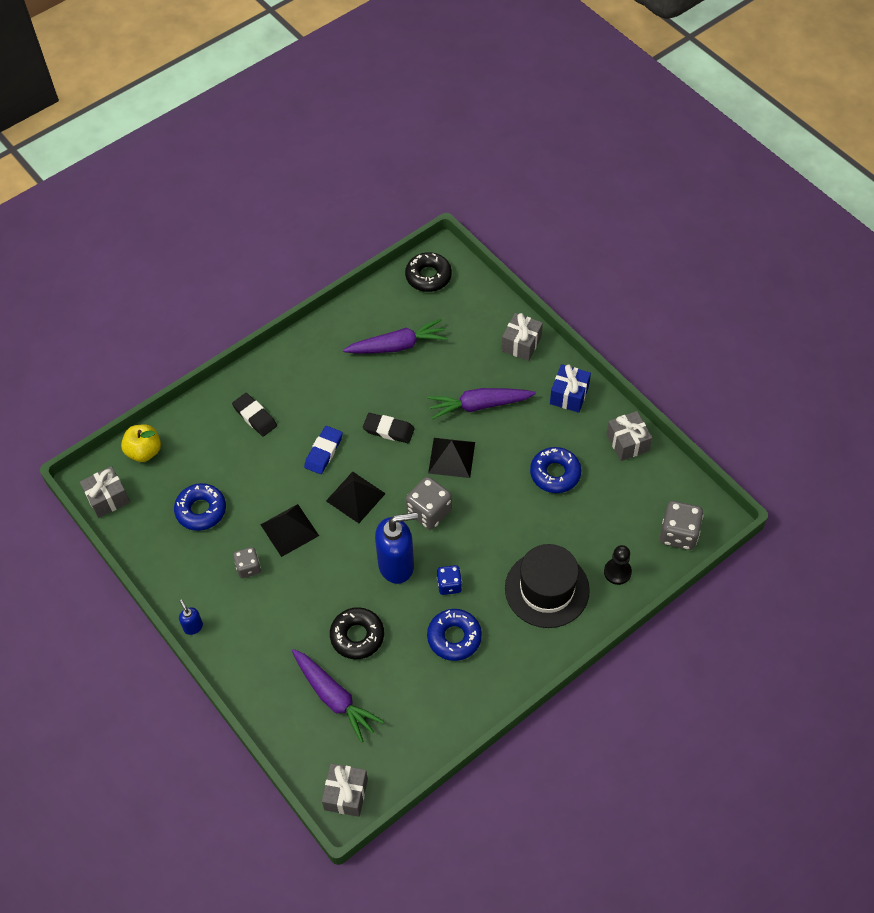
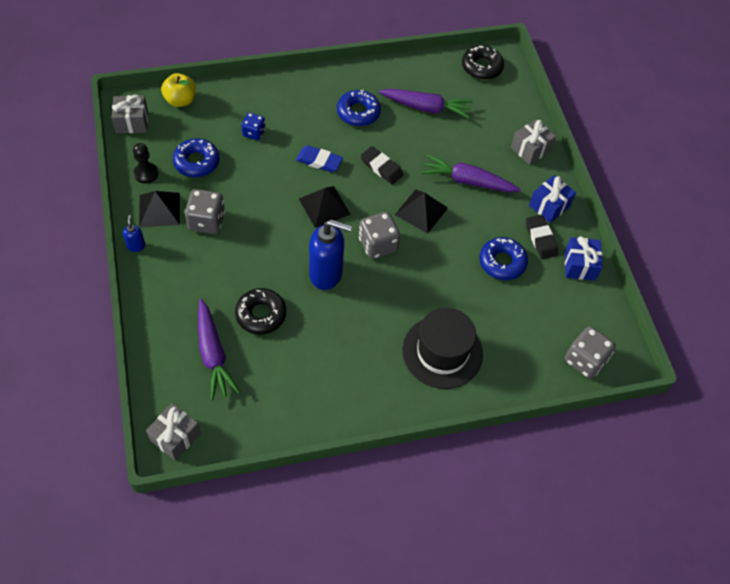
camera: 20 degrees right, 0 degrees up
black eraser [232,393,277,437] -> black eraser moved to [526,215,558,259]
grey dice [233,547,261,578] -> grey dice [184,189,225,234], size x1.60
black pyramid [260,504,319,557] -> black pyramid moved to [139,191,180,227]
blue eraser [304,426,343,474] -> blue eraser turned 60 degrees clockwise [296,145,343,172]
blue donut [427,609,482,661] -> blue donut moved to [337,90,381,126]
blue dice [437,565,462,595] -> blue dice moved to [241,113,265,140]
black pawn [604,545,632,585] -> black pawn moved to [133,143,158,184]
grey gift [606,411,652,461] -> blue gift [565,236,602,281]

